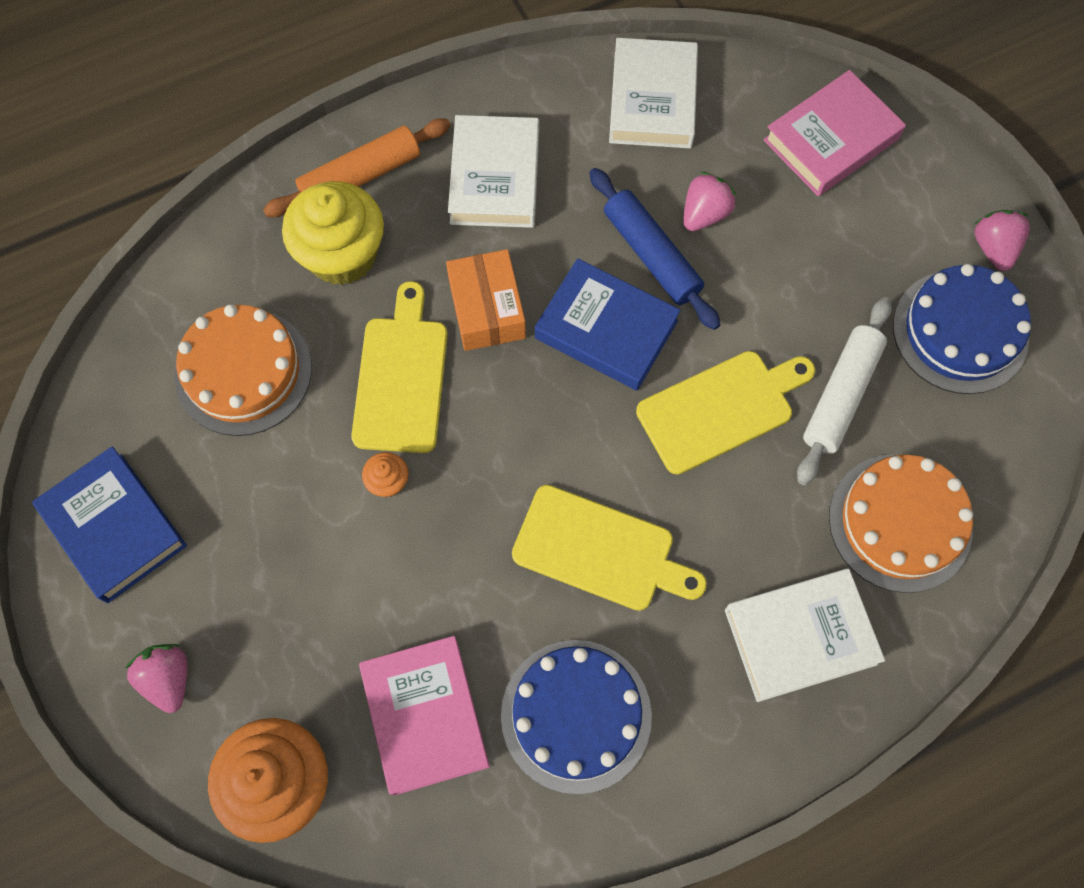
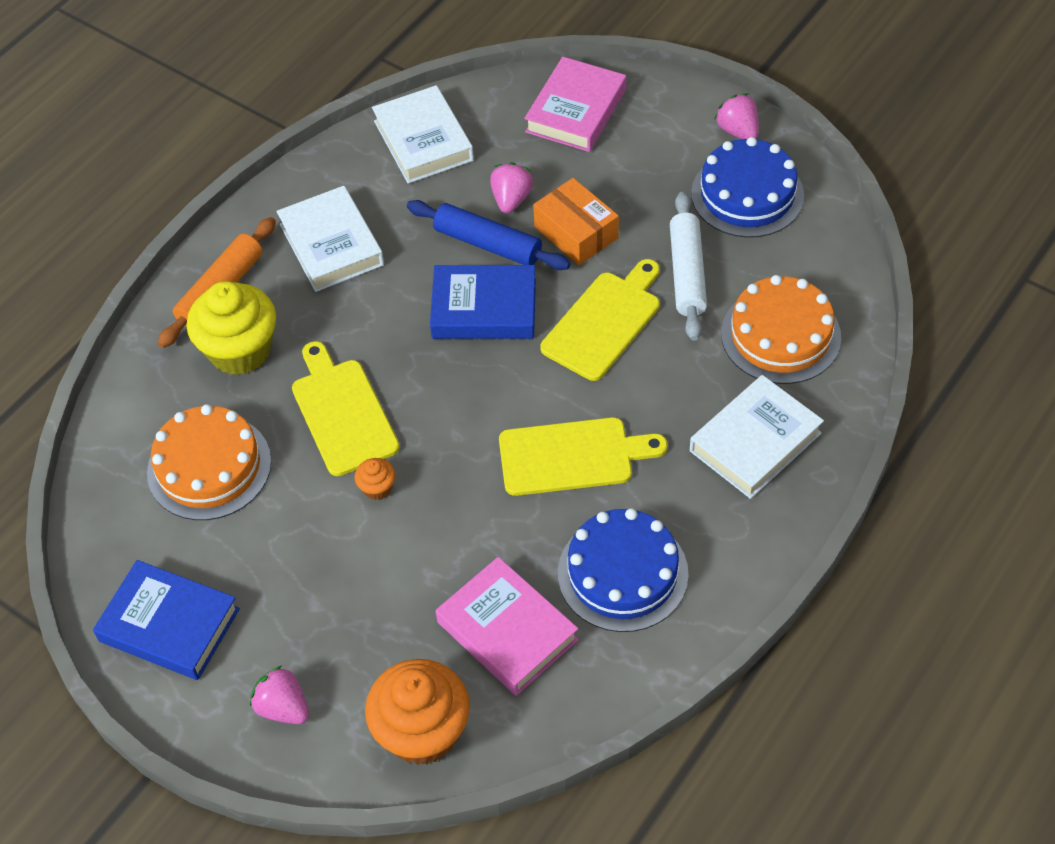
camera: 25 degrees left, 15 degrees down
orange box [446,249,526,351] -> orange box moved to [533,178,619,265]

